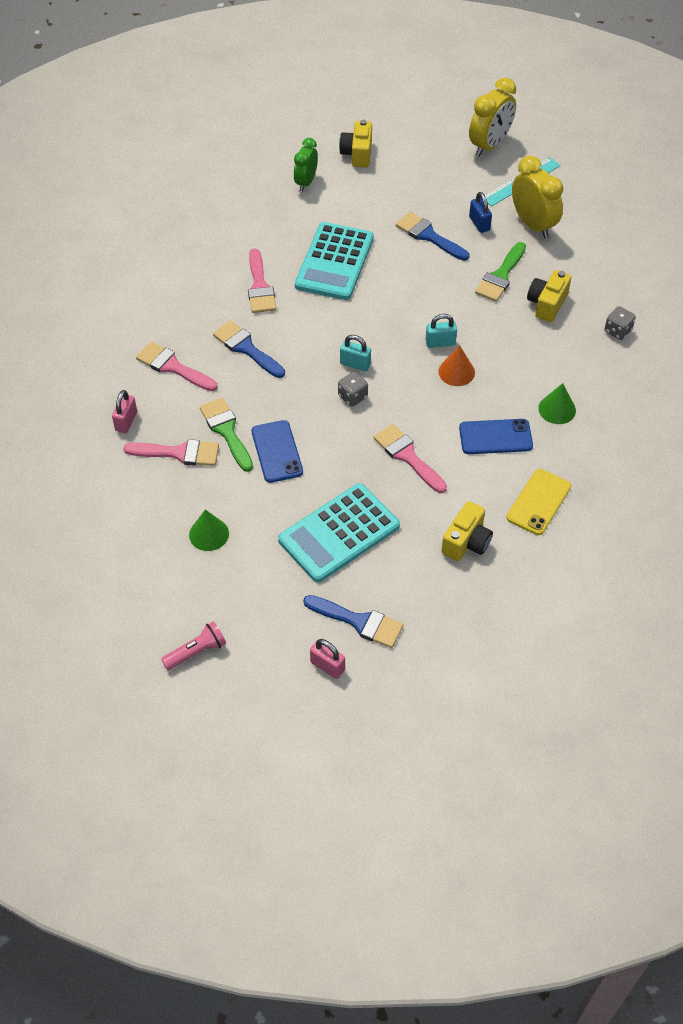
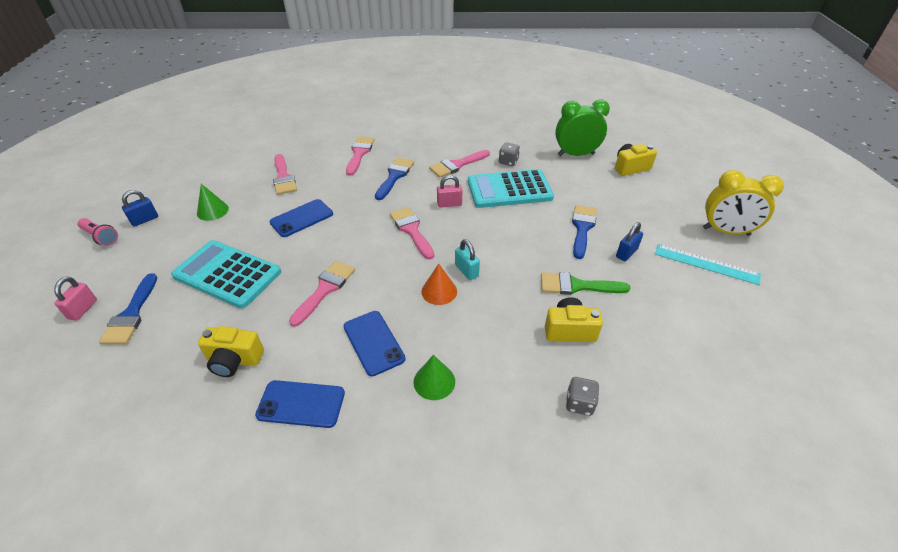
camera: 65 degrees right, 10 degrees down
pink padlock [112,390,137,433] -> pink padlock moved to [437,175,462,208]
green brush [200,398,253,472] -> none
green clock [294,138,318,191] -> green clock [555,99,610,156], size x1.55
grey dice [338,372,368,407] -> grey dice moved to [499,142,520,166]
turquoise padlock [340,335,371,371] -> pink brush [390,207,434,259]
yellow phone [507,469,571,535] -> blue phone [255,380,345,428]
yellow clock [512,156,563,238] -> none
none -> blue padlock [122,190,158,227]

